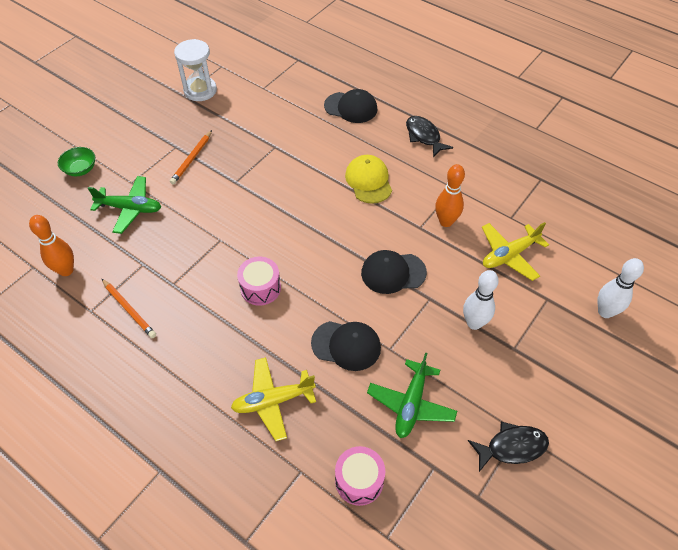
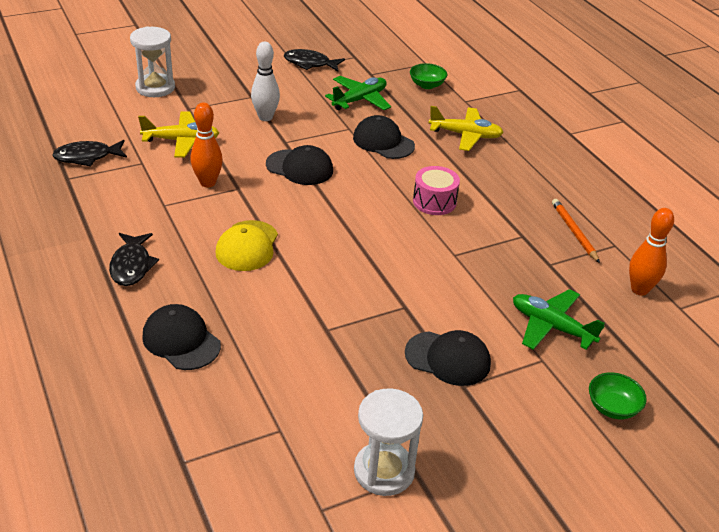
camera: 155 degrees left, 15 degrees down
orange pencil [170,130,212,184] -> black cap [405,330,491,386]
pink drum [335,446,385,506] -> green bowl [410,63,447,89]
white bowling pin [598,258,644,318] -> white hourglass [130,26,175,97]
none -> black fish [52,140,127,167]

